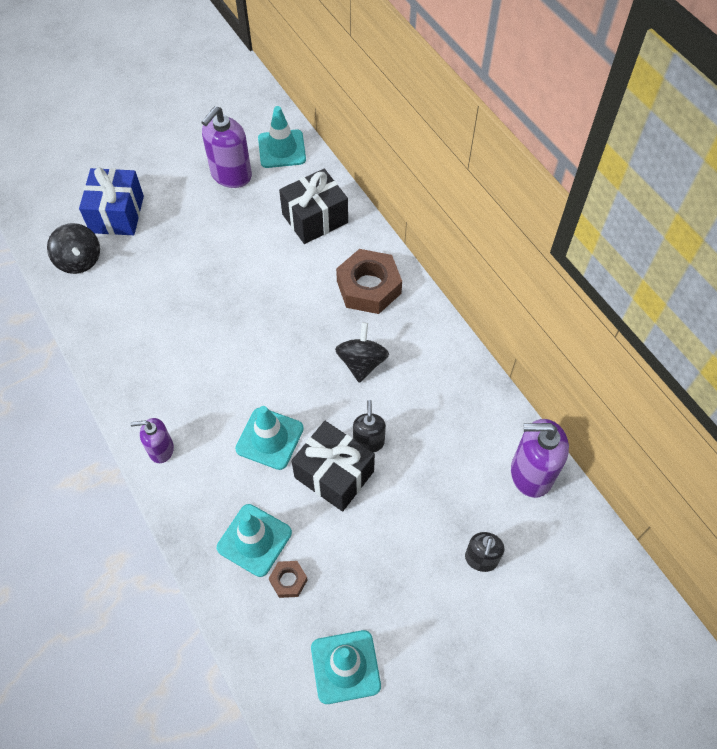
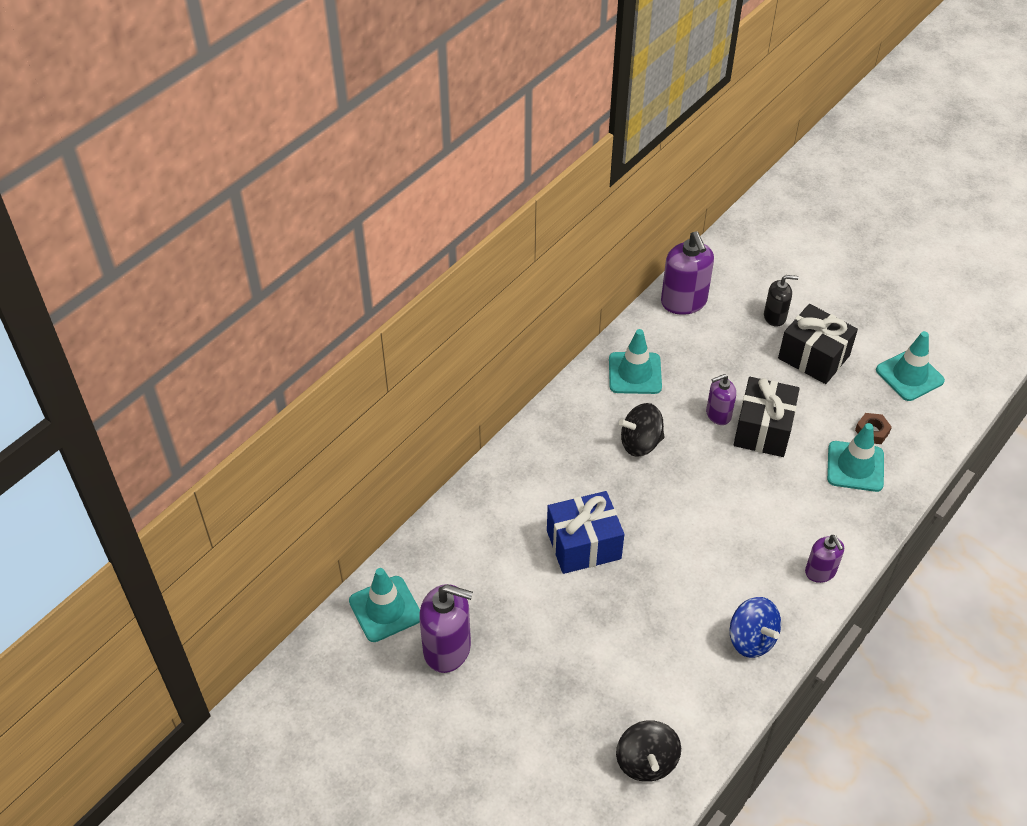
camera: 110 degrees left, 10 degrees down
black spinning top [47,223,100,274] -> black spinning top turned 135 degrees clockwise [616,720,681,782]
blue gift [79,167,144,235] -> blue gift moved to [547,491,624,574]
turquoise traffic cone [235,406,304,470] -> turquoise traffic cone moved to [609,329,662,394]
black gift [279,169,348,244] -> black gift moved to [778,304,858,384]
brown nut [336,249,402,314] -> none
black soap dispenser [353,400,386,453] -> purple soap dispenser [706,374,736,425]
none -> blue spinning top [730,597,781,658]

